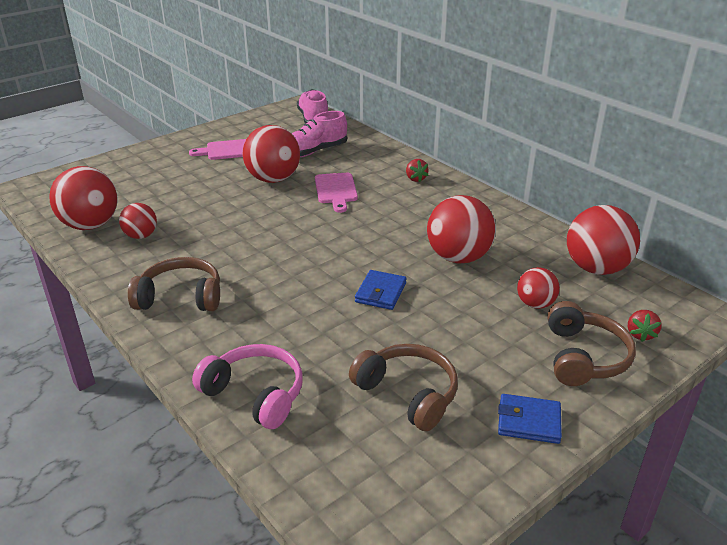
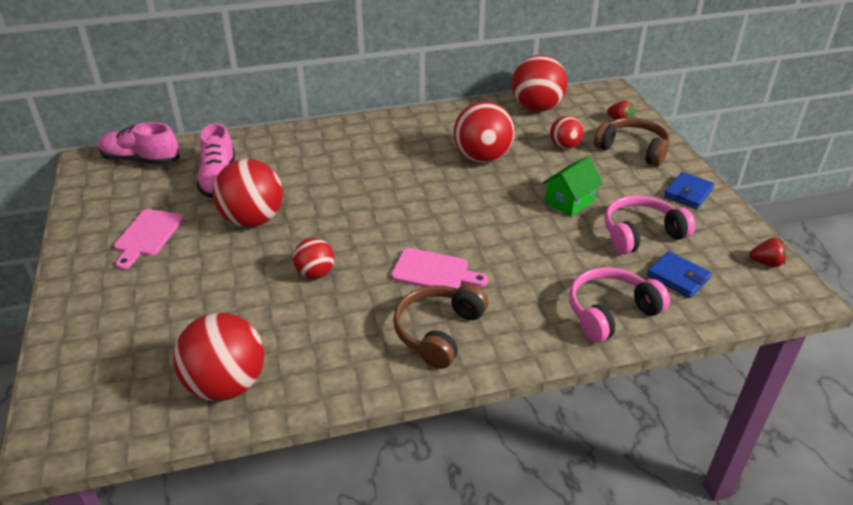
camera: 65 degrees left, 5 degrees up
red ball [119,203,157,239] -> red ball moved to [293,238,334,279]
pink cutting board [315,173,358,213] -> pink cutting board moved to [391,248,488,289]
brown headphones [349,344,458,431] -> pink headphones [604,195,695,254]
blue wallet [355,270,407,310] -> blue wallet moved to [647,251,712,298]
red strawberry [406,159,429,182] -> red strawberry moved to [750,238,787,267]
none -> green house [542,156,603,217]

